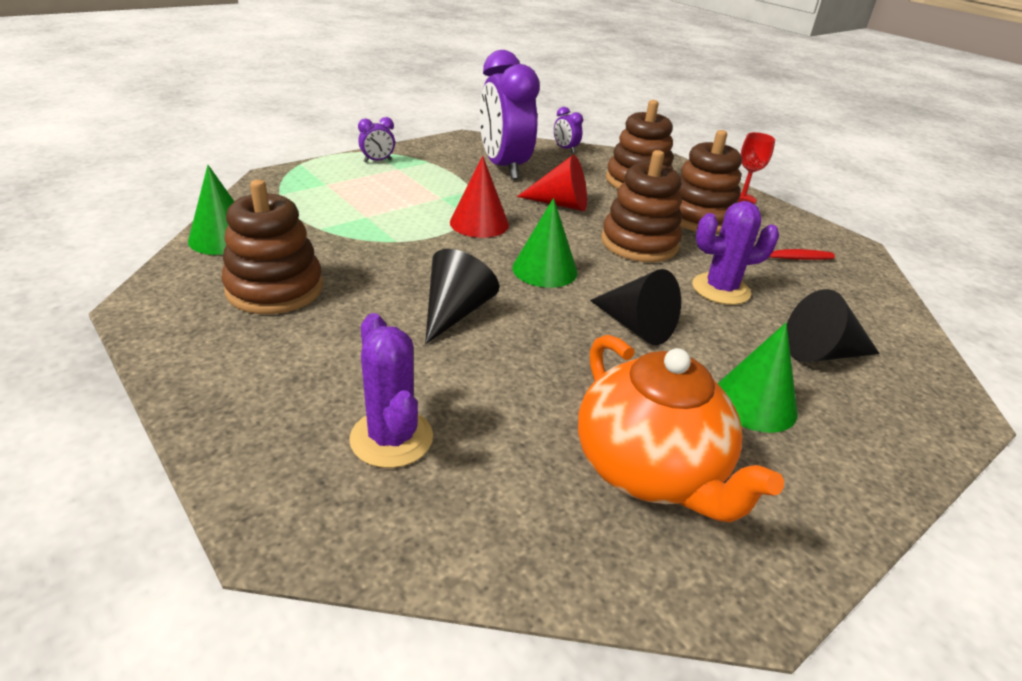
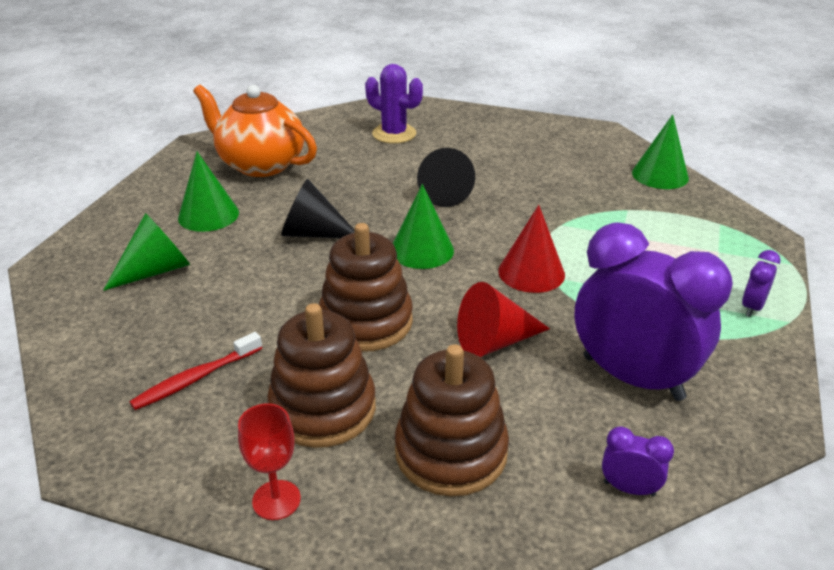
camera: 150 degrees right, 0 degrees up
brown stacking toy [221,180,323,314] -> none
purple cactus [692,201,779,305] -> none
black cone [787,289,880,362] -> green cone [103,213,190,291]

